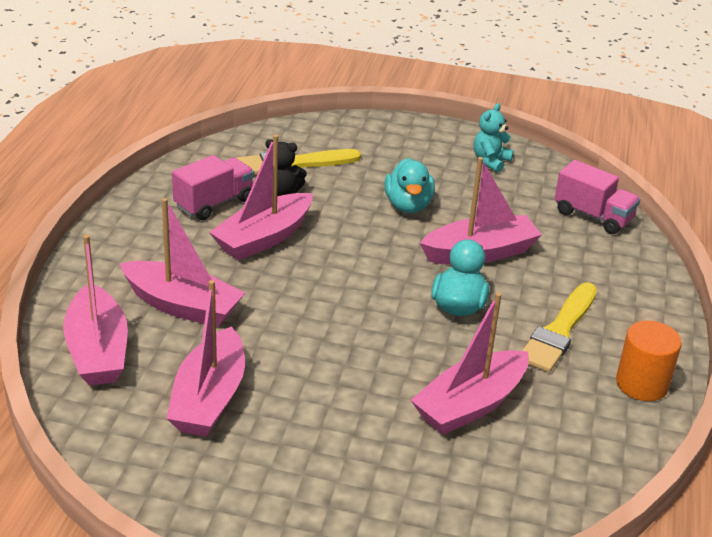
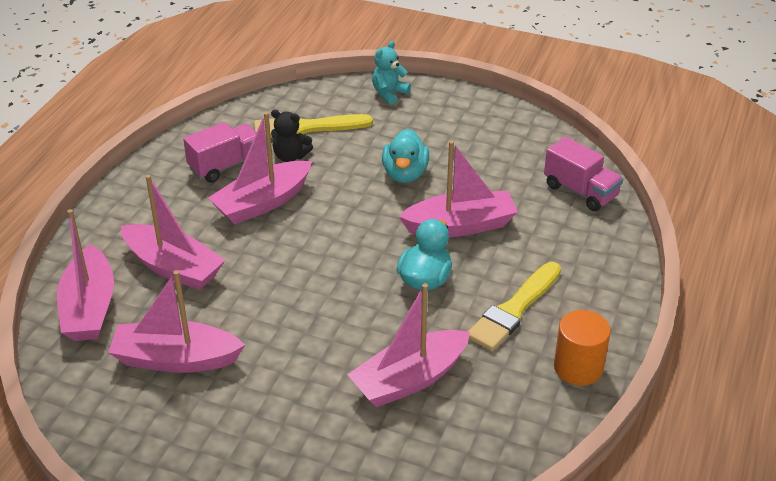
camera: 10 degrees right, 5 degrees up
pink boat [166,280,245,437] -> pink boat turned 75 degrees clockwise [108,270,245,373]
turquoise teddy bear [474,103,514,172] -> turquoise teddy bear moved to [372,41,411,105]

